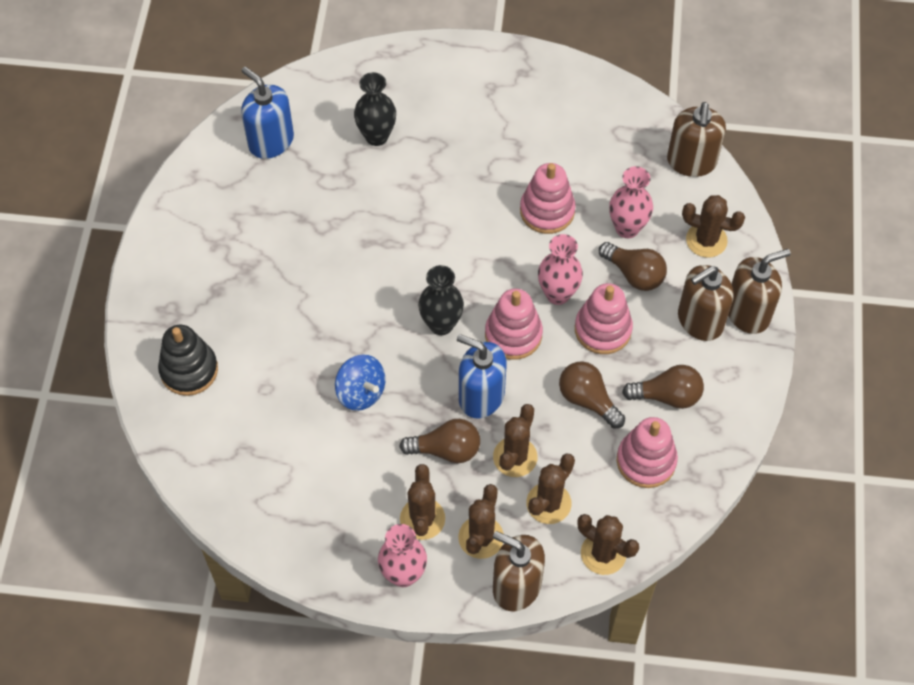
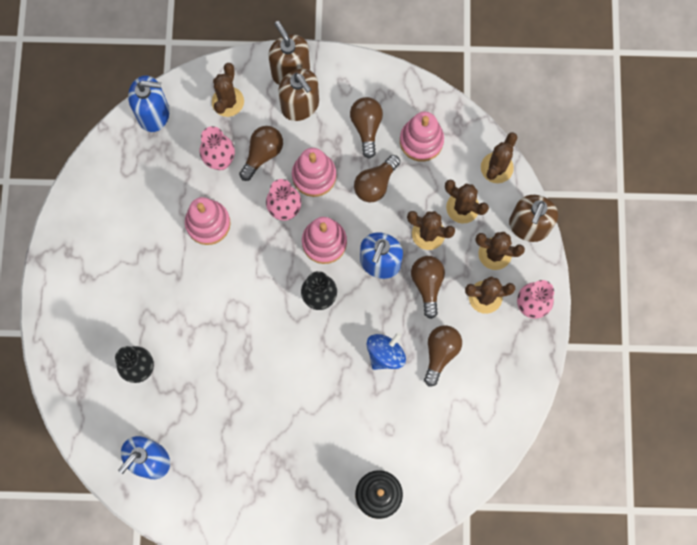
camera: 95 degrees left, 15 degrees up
brown soap dispenser [667,102,726,177] -> blue soap dispenser [128,75,169,132]
none -> brown light bulb [424,325,462,386]

